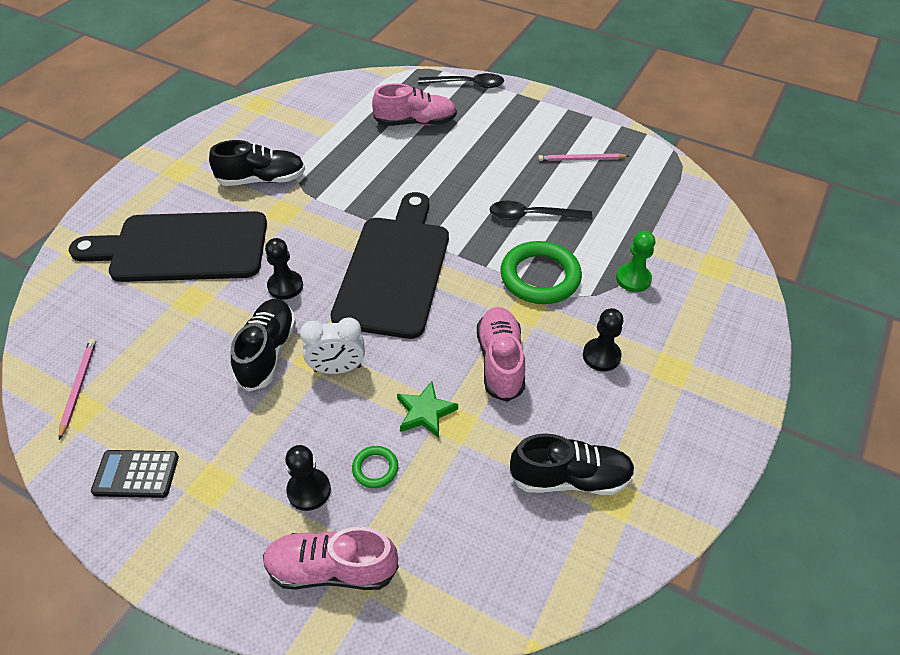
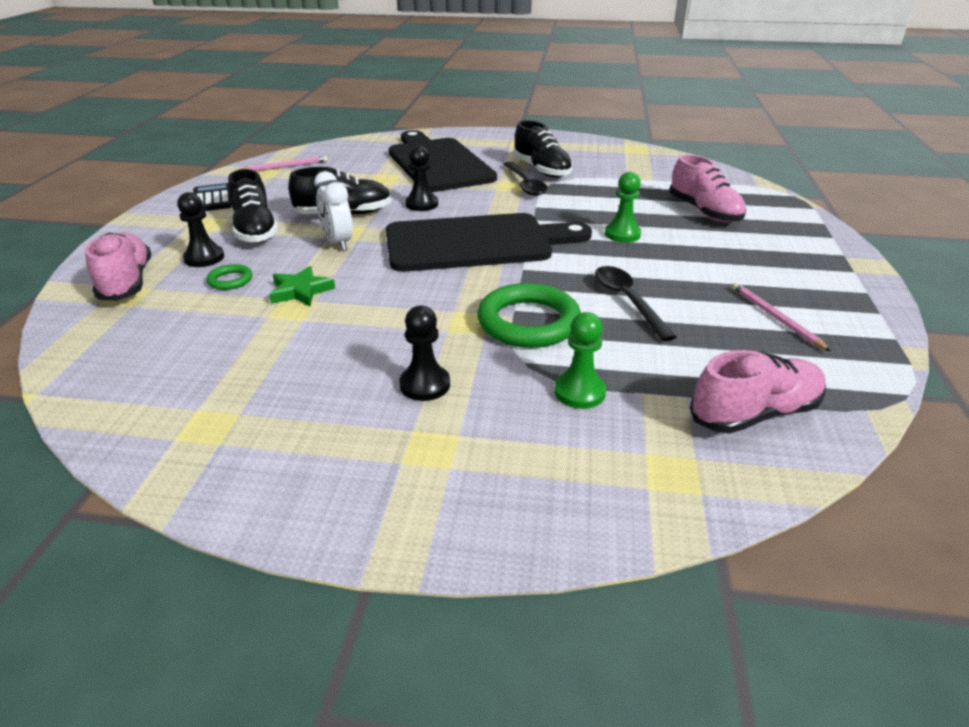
camera: 70 degrees right, 15 degrees down
black spoon [418,73,504,88] -> black spoon moved to [503,162,548,196]
pink shoe [477,307,525,402] -> pink shoe moved to [690,350,826,434]
black shoe [509,433,635,495] -> black shoe moved to [228,169,278,243]
none -> green pawn [605,172,641,242]

